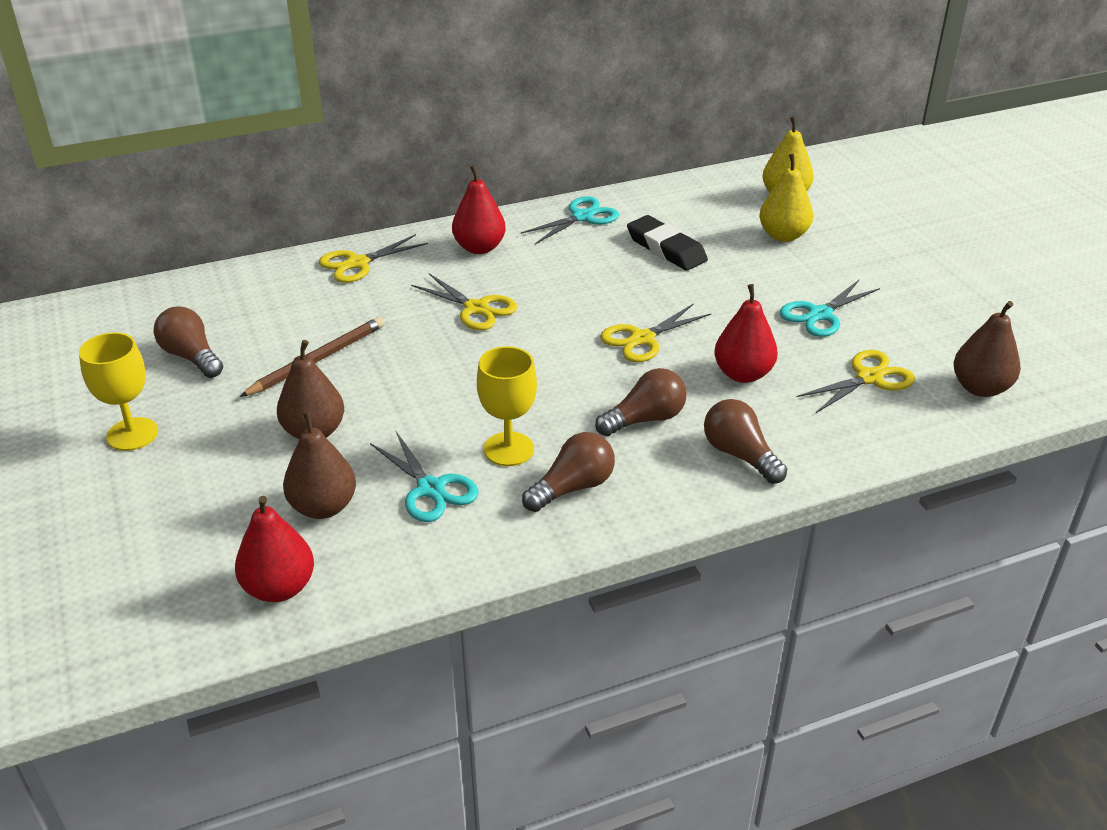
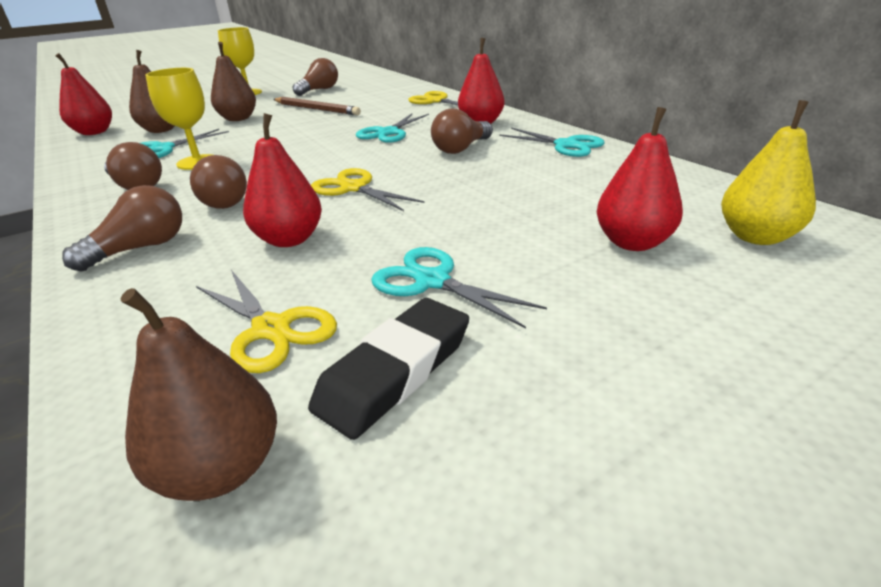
camera: 80 degrees right, 5 degrees down
yellow scissors [411,274,517,330] -> turquoise scissors [356,114,429,143]
black eraser [627,215,708,271] -> black eraser moved to [308,298,469,440]
yellow pear [759,154,813,242] -> red pear [597,107,683,251]
none -> brown light bulb [431,109,493,154]

